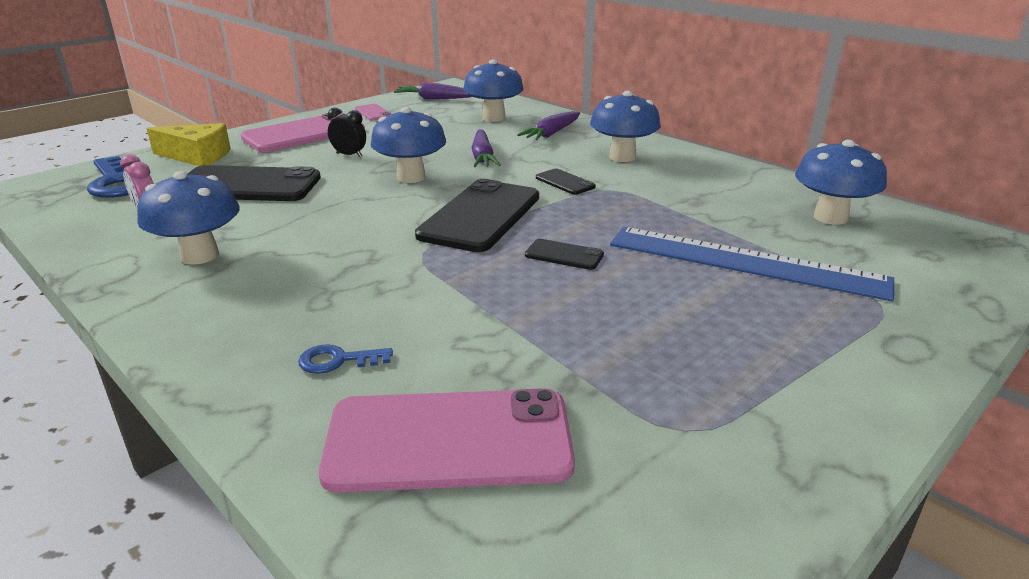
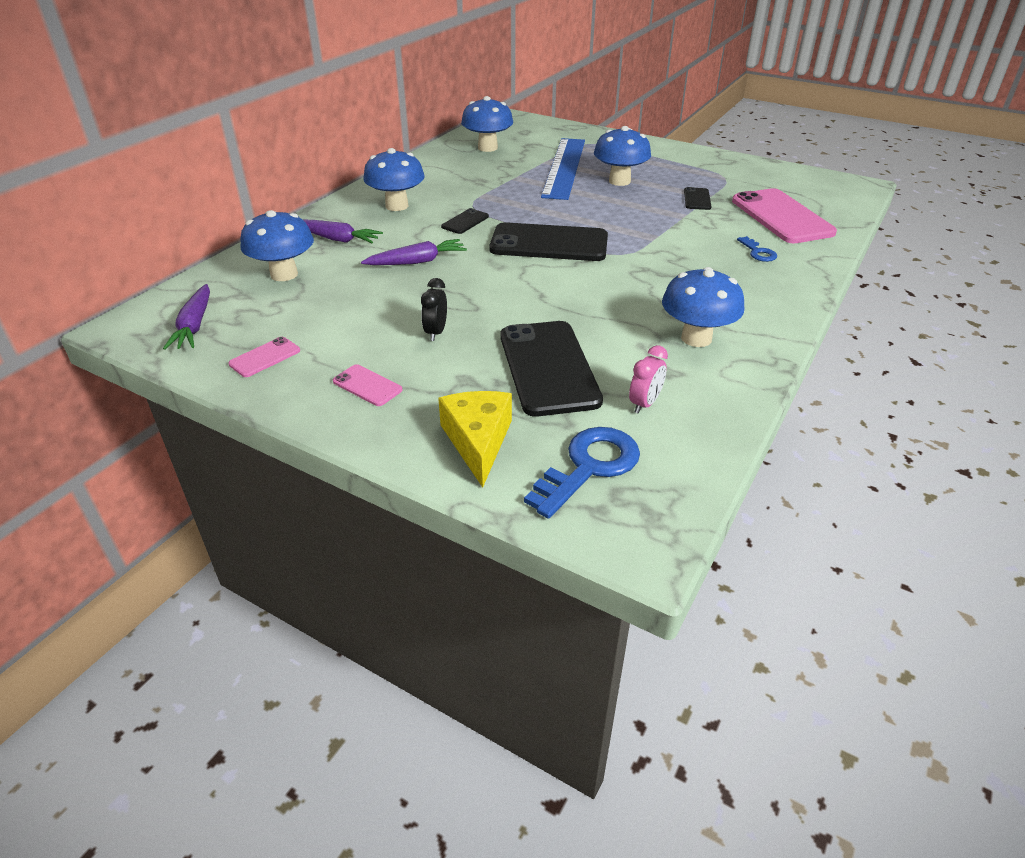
camera: 105 degrees left, 10 degrees up
pink phone [241,112,365,152] -> pink phone [333,364,403,406], size x0.45
blue mushroom [371,107,446,183] -> blue mushroom moved to [594,126,651,186]
black phone [525,239,604,270] -> black phone moved to [684,187,711,210]

